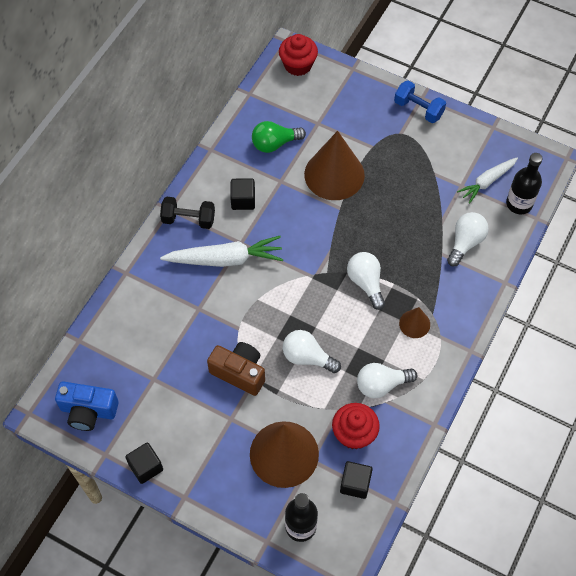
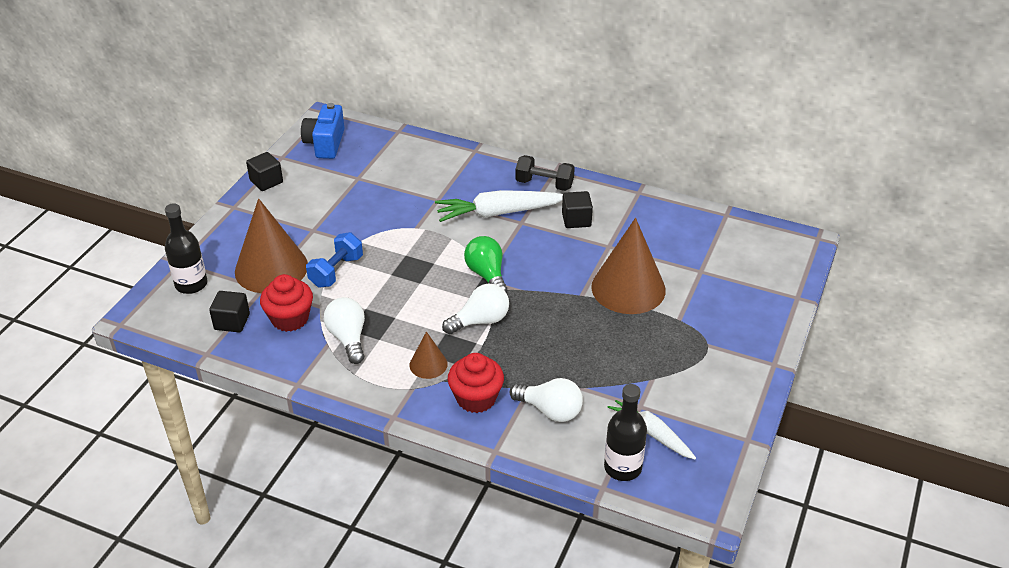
camera: 85 degrees right, 20 degrees down
black dumbbell [160,196,215,229] -> black dumbbell turned 75 degrees counterclockwise [515,155,575,191]
white carrot [160,236,283,267] -> white carrot turned 90 degrees clockwise [435,190,563,222]
brown camera [207,342,265,396] -> none
green light bulb [252,121,306,153] -> green light bulb moved to [464,236,507,293]
red cupcake [279,34,318,76] -> red cupcake moved to [448,353,504,413]
white light bulb [283,330,341,373] -> none
blue dumbbell [394,80,446,123] -> blue dumbbell moved to [306,232,363,287]

